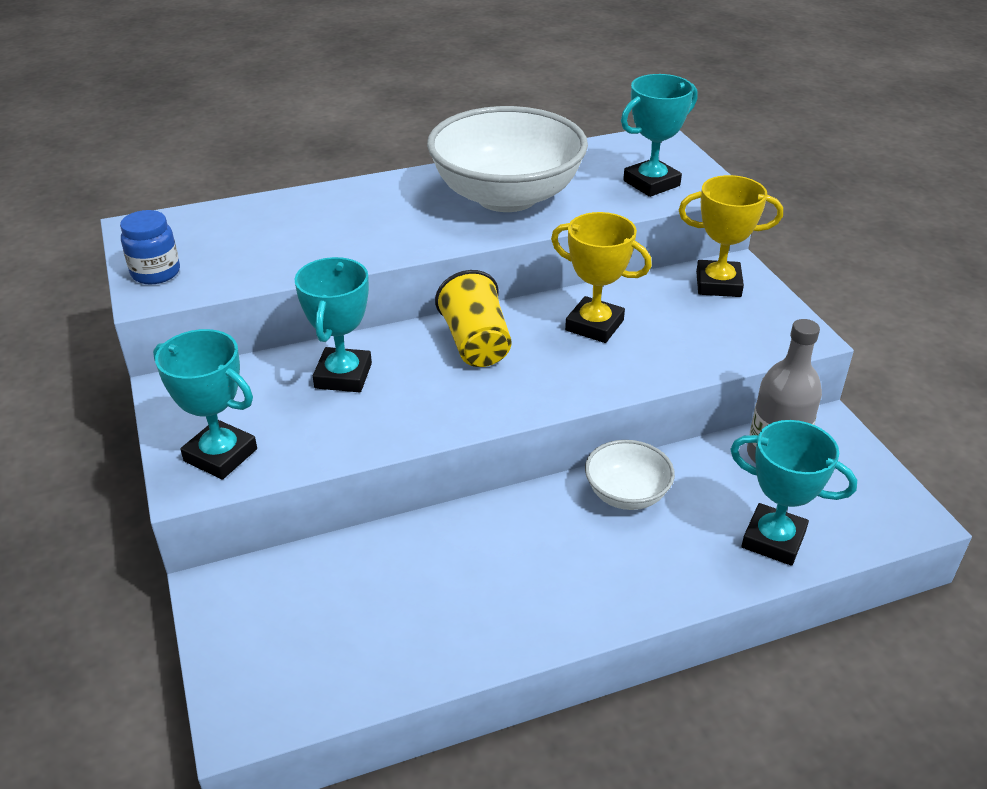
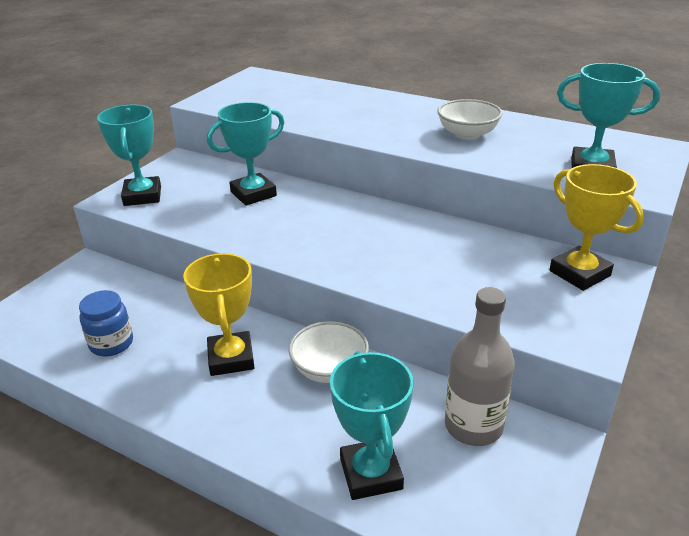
camera: 50 degrees right, 5 degrees down
blue jar [120,210,180,284] -> blue jar moved to [79,290,133,357]
white bowl [427,106,588,212] -> white bowl [437,99,503,140], size x0.48
yellow cup [435,270,512,367] -> none
yellow trophy [551,212,652,343] -> yellow trophy moved to [183,253,255,376]

